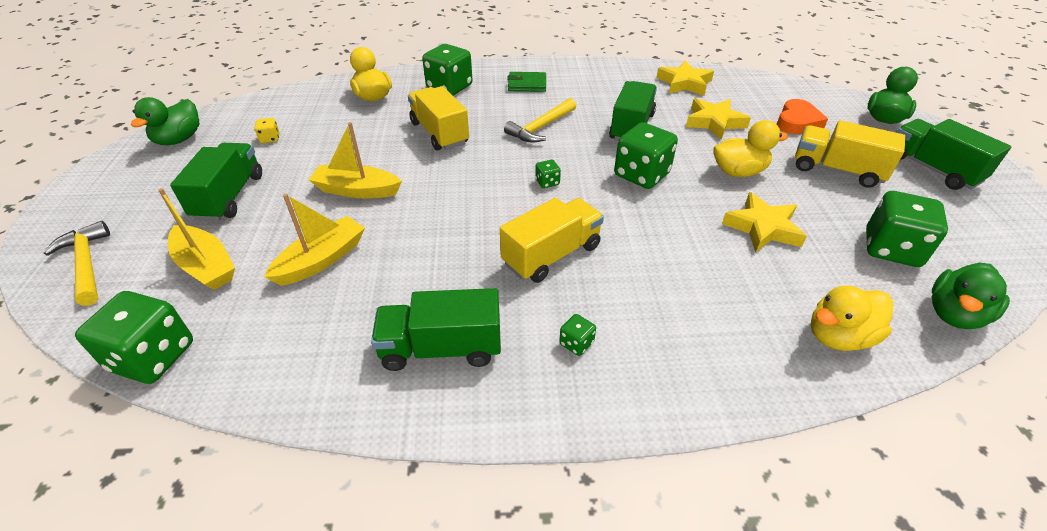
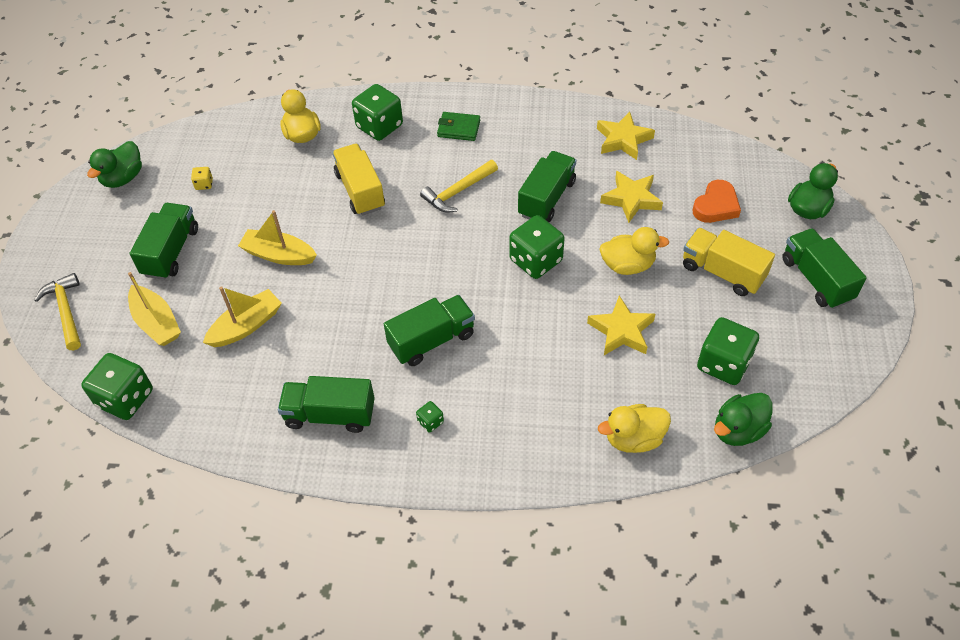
camera: 10 degrees right, 10 degrees up
yellow truck [500,198,604,283] -> green truck [384,295,475,366]
green dice [535,160,561,188] -> none

